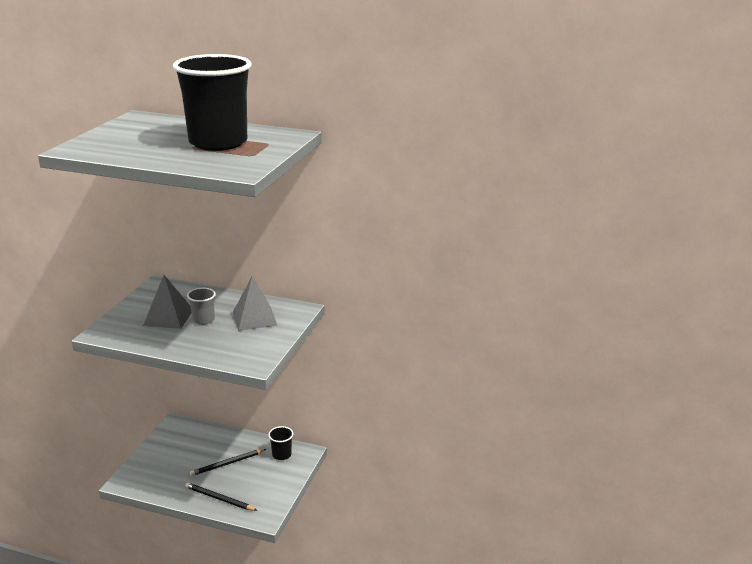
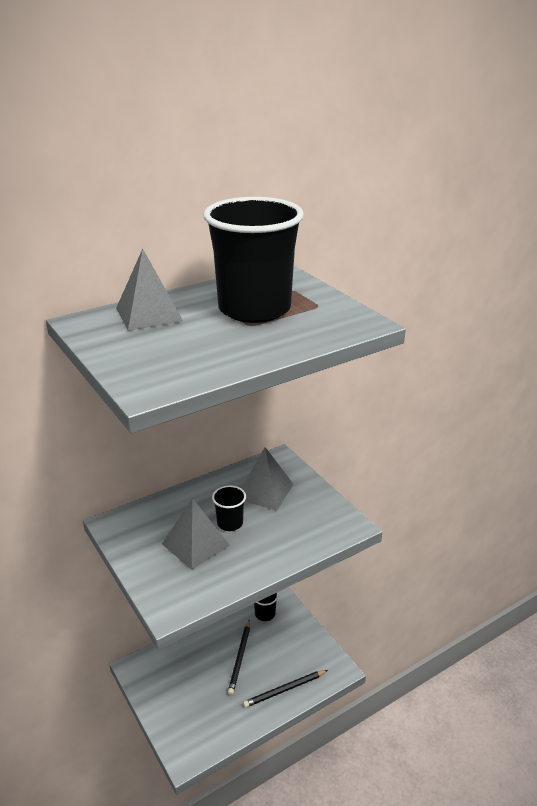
camera: 50 degrees left, 5 degrees up
grey cup [187,288,216,325] -> black cup [212,485,246,531]
none -> grey pyramid [116,249,183,331]

